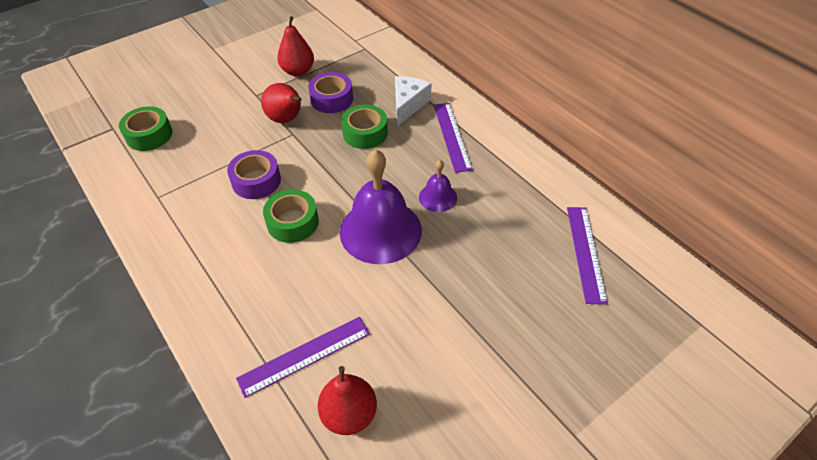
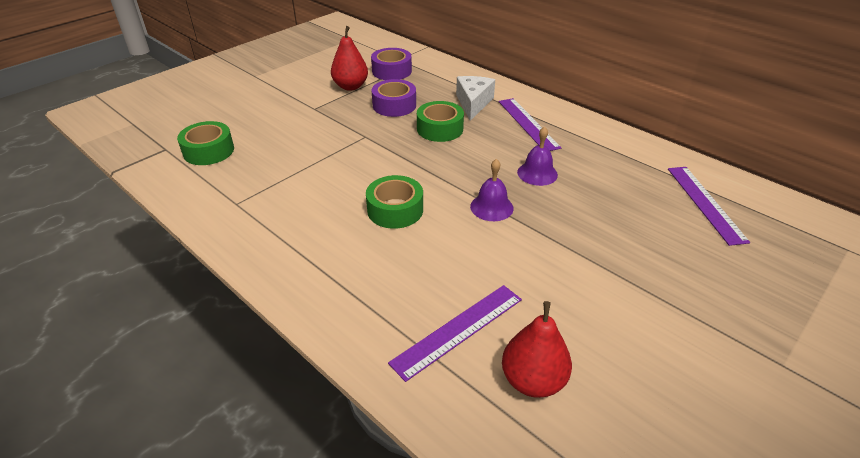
camera: 10 degrees left, 10 degrees down
purple tape [227,150,281,199] -> purple tape moved to [371,48,412,80]
red pear [261,83,302,123] -> none
purple bell [340,149,422,264] -> purple bell [470,159,514,221], size x0.49

